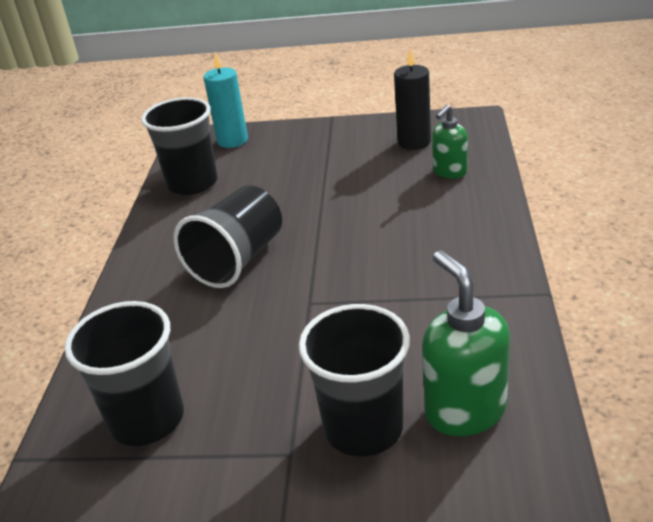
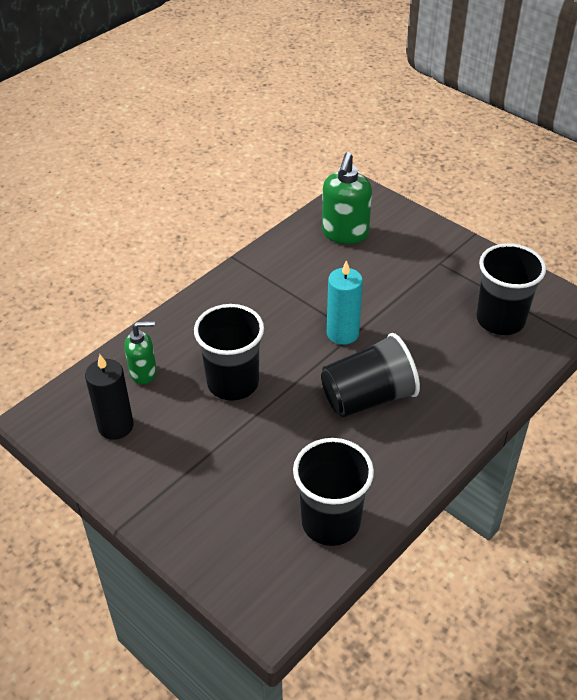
camera: 145 degrees left, 10 degrees up
turquoise candle [203,52,248,148] -> turquoise candle moved to [327,260,363,345]
black cup [299,304,410,456] -> black cup moved to [194,304,264,401]

